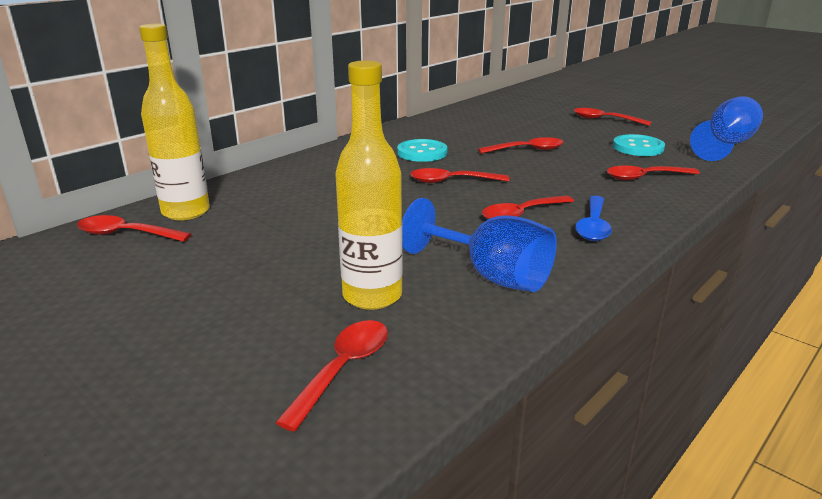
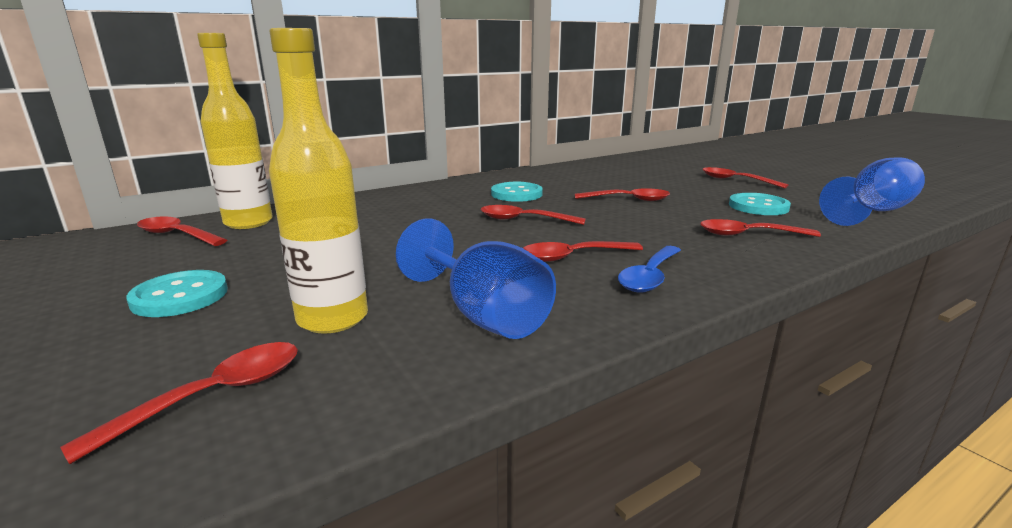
camera: 15 degrees right, 5 degrees down
none -> turquoise button [126,270,228,317]

